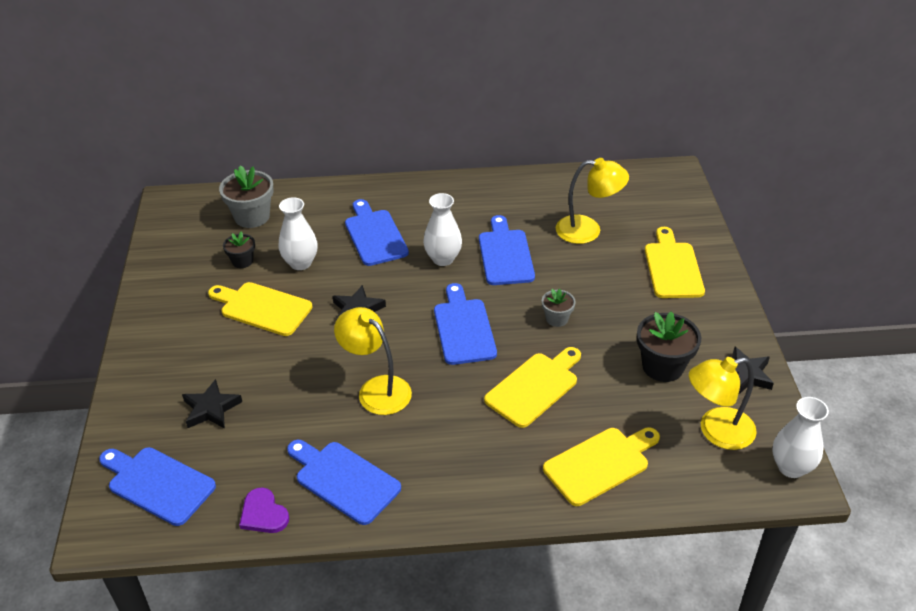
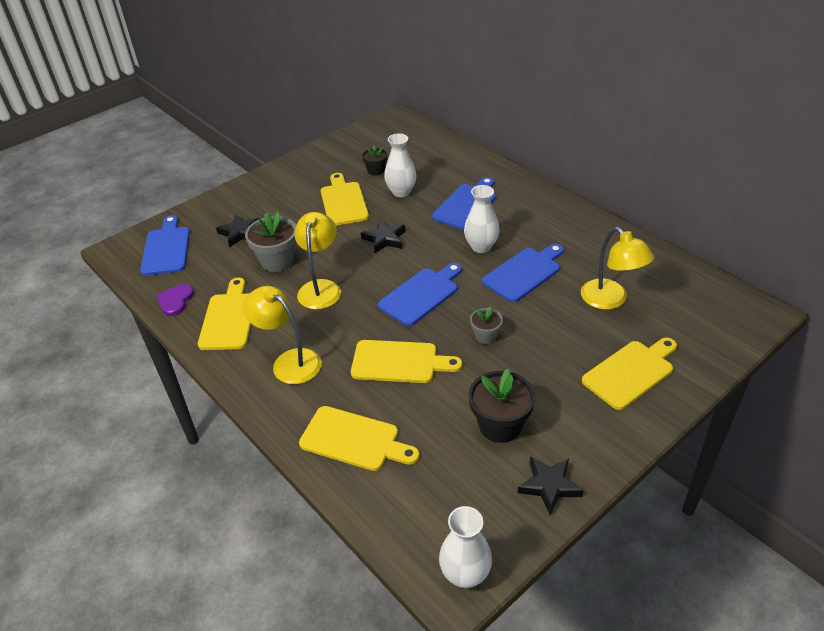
camera: 55 degrees right, 0 degrees up
grey flower pot [219,165,274,228] -> grey flower pot moved to [245,212,296,272]
blue cutting board [287,440,401,525] -> yellow cutting board [198,278,251,350]
yellow lamp [689,357,757,450] -> yellow lamp moved to [243,286,322,384]

